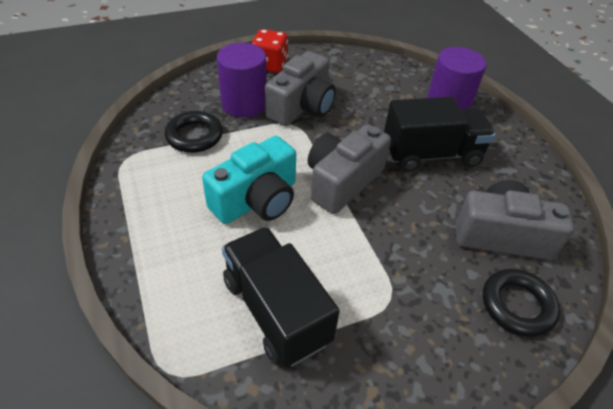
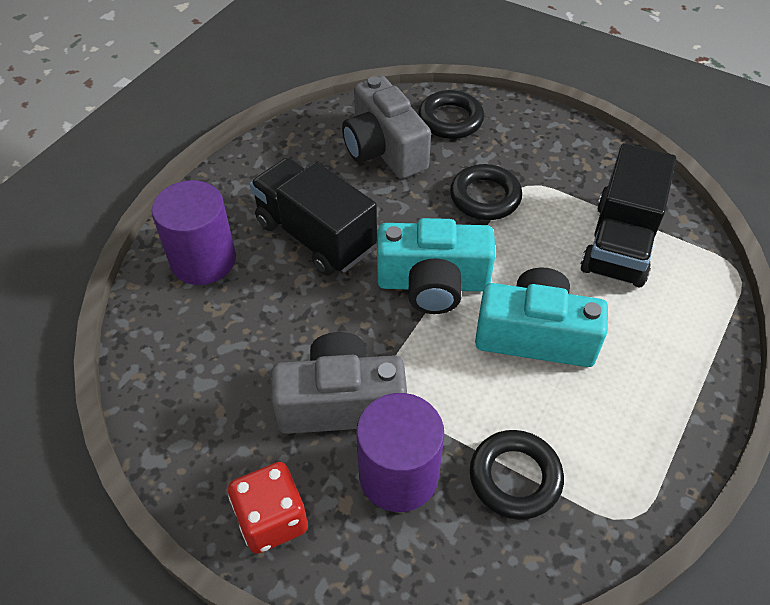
camera: 125 degrees left, 5 degrees up
grey camera [308,124,391,214] -> turquoise camera [377,218,496,314]
none -> black ring [450,164,522,220]

